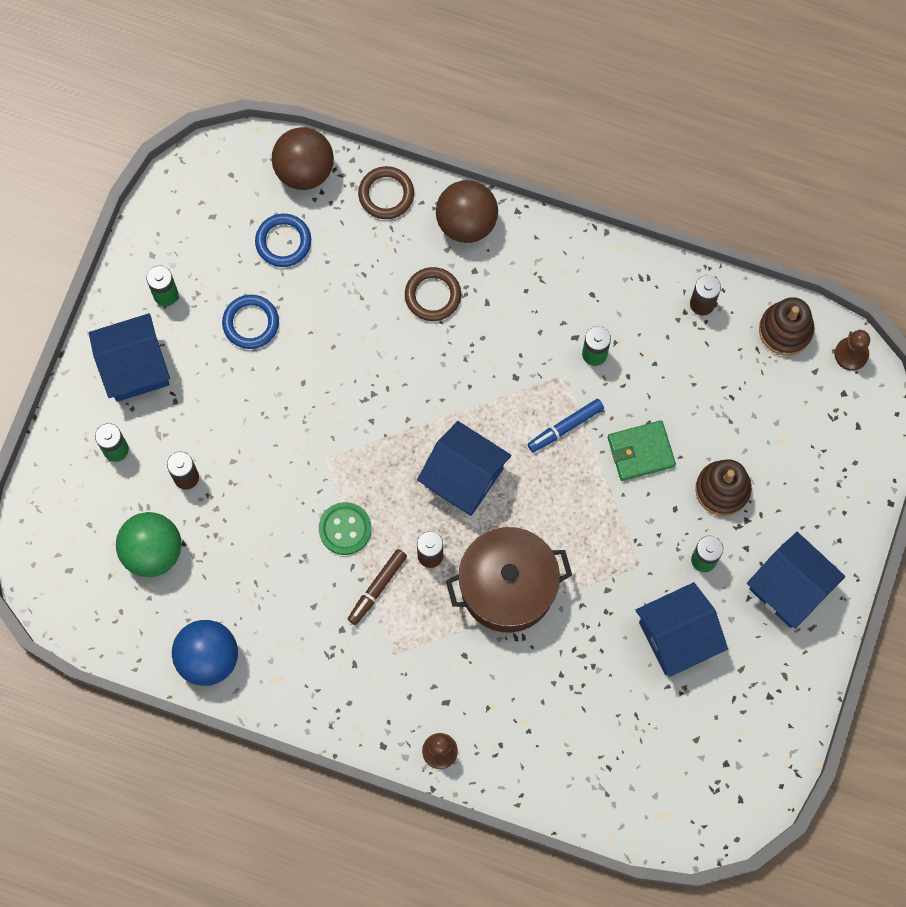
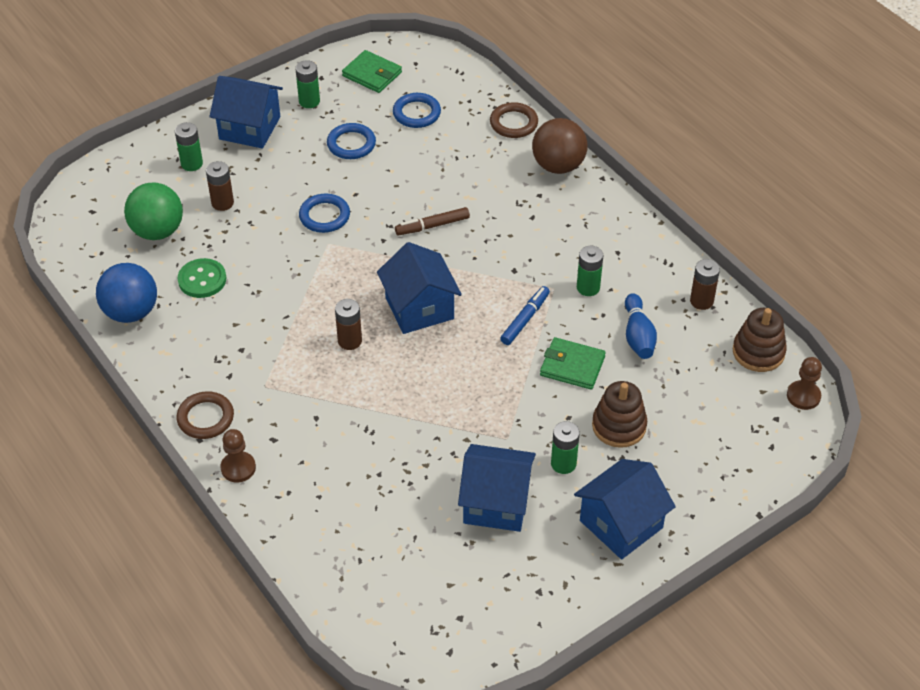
camera: 35 degrees right, 25 degrees down
brown ball [272,127,334,190] -> none
green button [319,502,372,555] -> green button moved to [177,258,226,298]
brown marker [348,549,407,625] -> brown marker moved to [395,207,470,235]
brown ring [405,267,461,321] -> brown ring moved to [176,391,234,439]
brown pot [446,527,572,633] -> none
blue marker [528,399,604,452] -> blue marker turned 120 degrees clockwise [500,286,550,345]
blue house [747,532,845,629] -> blue house turned 60 degrees clockwise [574,459,676,559]
none -> blue ring [299,194,350,233]
none -> green wallet [342,50,402,93]
none -> blue bowling pin [625,293,657,359]

